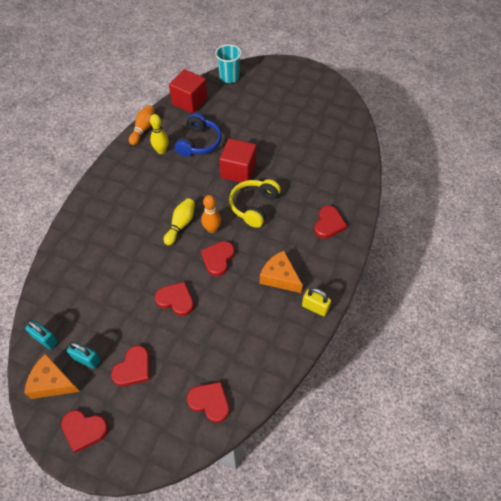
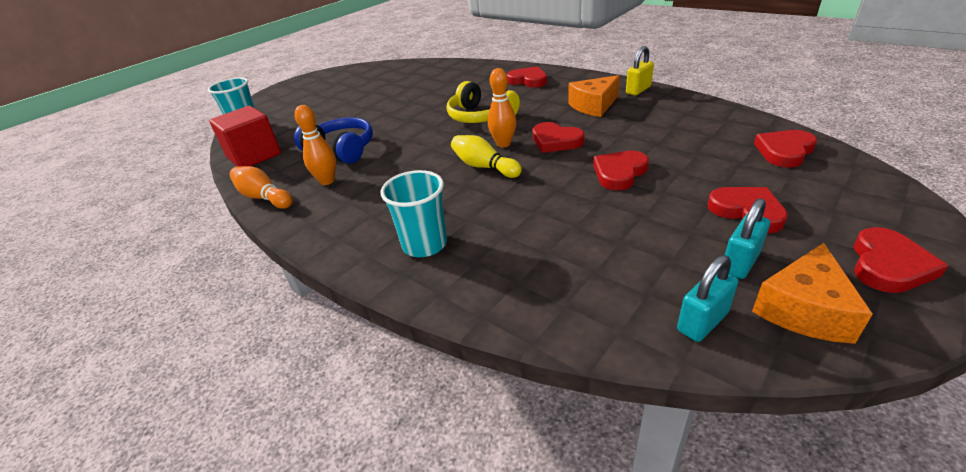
camera: 70 degrees left, 20 degrees down
yellow bowling pin [150,114,169,154] -> orange bowling pin [295,105,336,185]
red cube [219,138,256,183] -> none
none -> turquoise cup [381,170,447,257]

